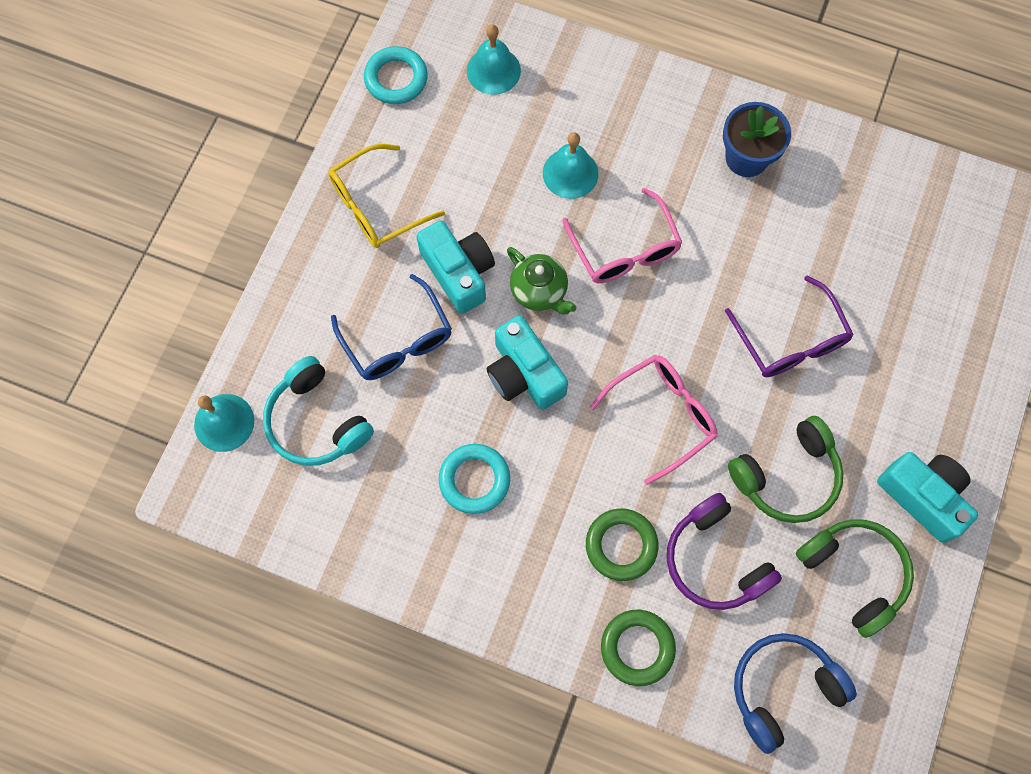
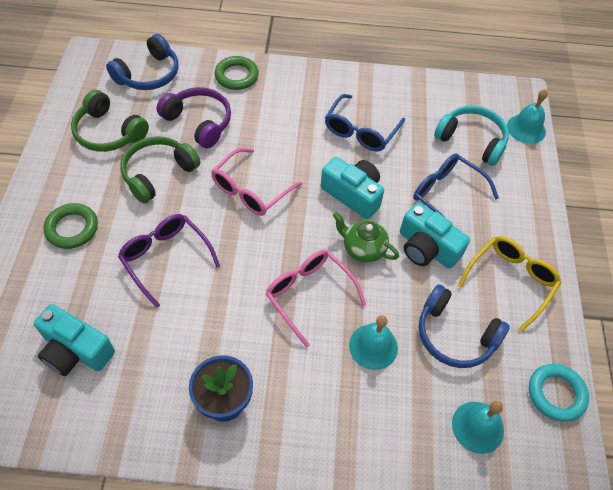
camera: 160 degrees right, 15 degrees down
turquoise ring [439,444,510,514] -> blue glasses [325,94,405,152]
green ring [586,508,658,581] -> green ring moved to [44,203,98,249]
turquoise camera [877,452,978,543] -> turquoise camera moved to [34,304,115,376]
none -> blue headphones [419,284,510,368]

